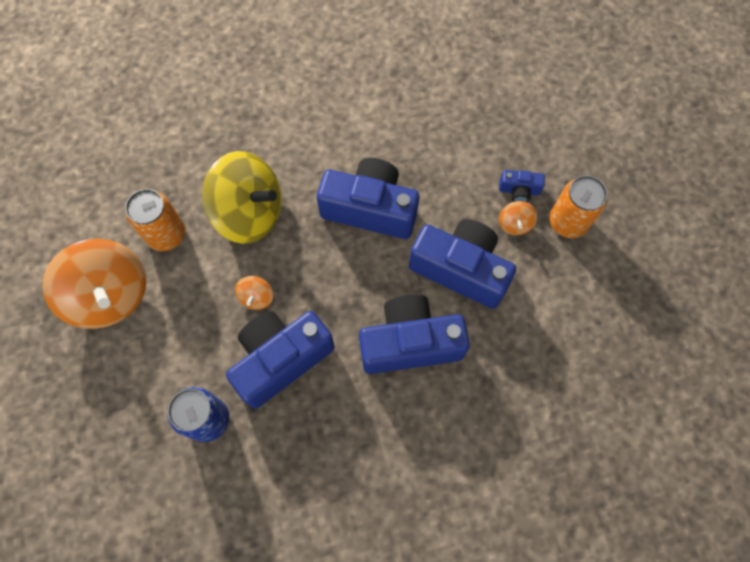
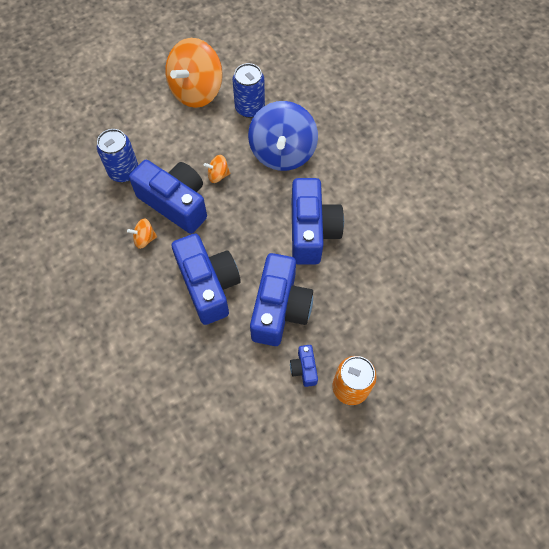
camera: 75 degrees right, 5 degrees down
orange can [125,189,185,251] -> blue can [232,63,265,118]
yellow spinning top [202,151,282,244] -> blue spinning top [248,101,318,171]
blue camera [499,170,545,202] -> blue camera moved to [290,345,318,387]
orange spinning top [499,201,537,235] -> orange spinning top moved to [127,218,157,249]

